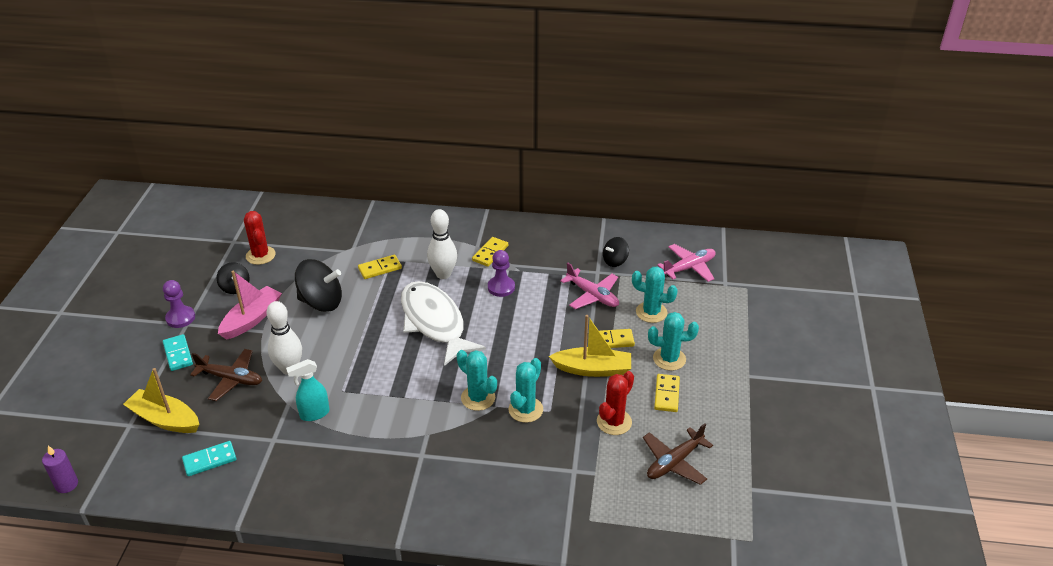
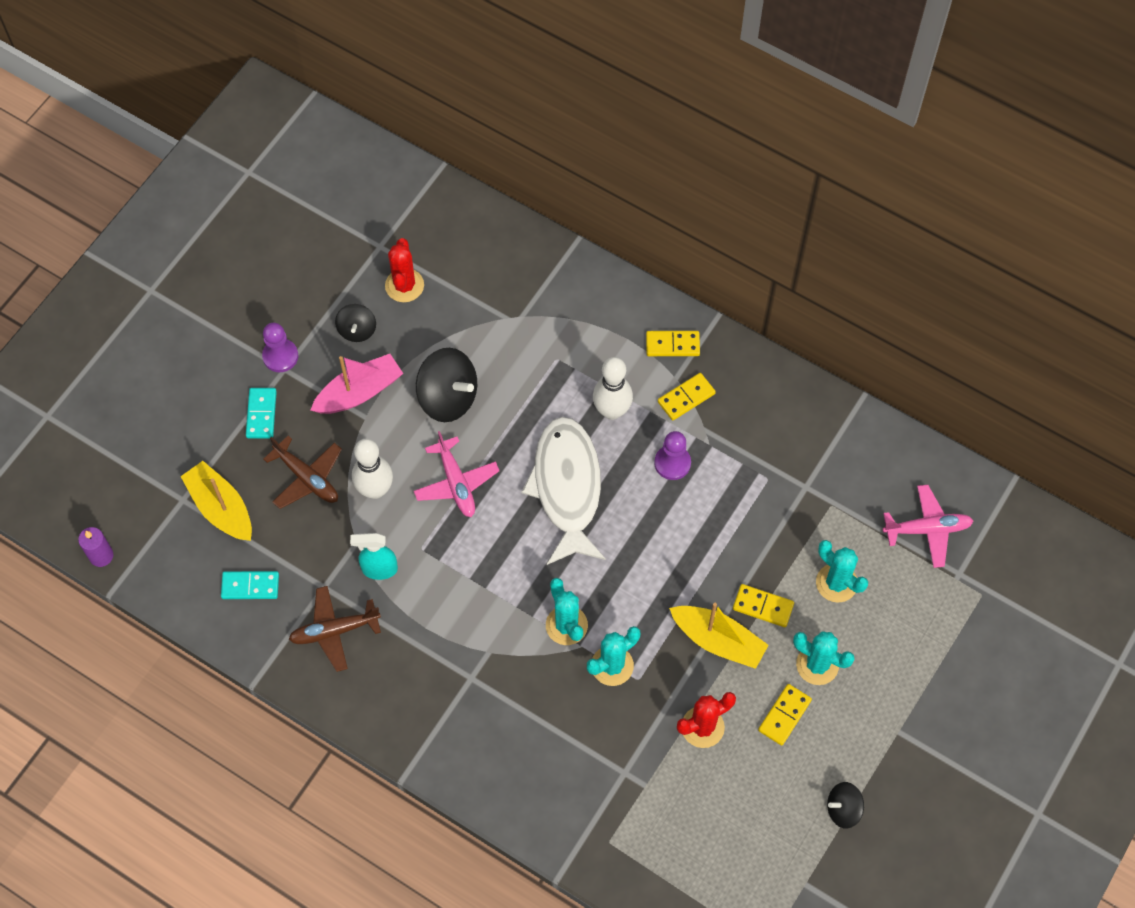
camera: 25 degrees right, 25 degrees up
yellow domino [358,255,402,279] -> yellow domino moved to [646,331,700,356]
pink plane [560,263,619,309] -> pink plane moved to [414,431,499,517]
black spinning top [603,237,629,267] -> black spinning top moved to [827,782,864,829]
brown plane [643,423,713,485] -> brown plane moved to [289,586,381,672]

